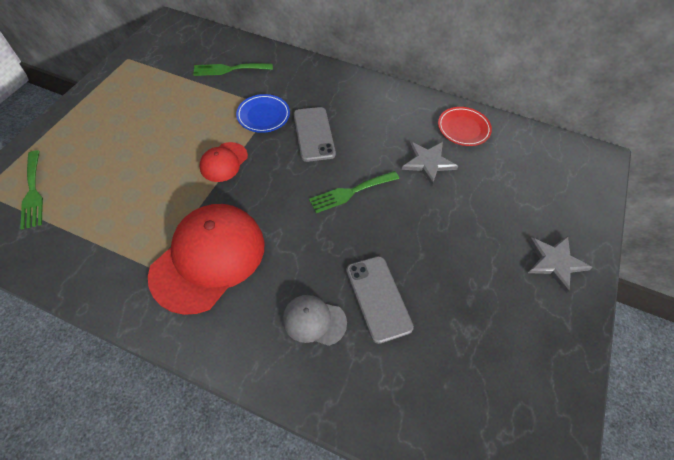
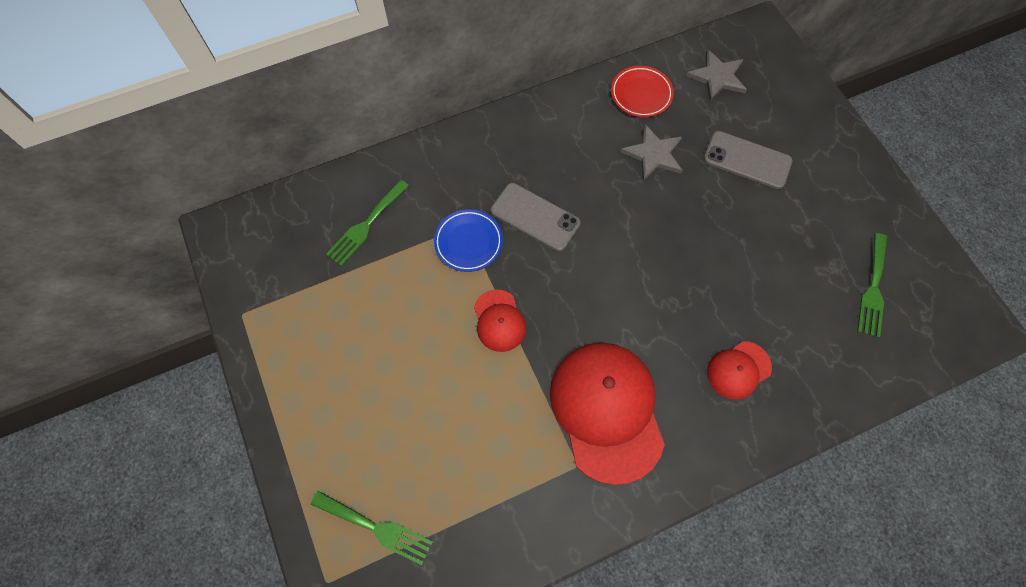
camera: 45 degrees left, 10 degrees up
grey cap [283,295,347,346] -> red cap [707,341,772,400]
green fork [309,171,399,213] -> green fork moved to [857,233,887,338]
grey phone [346,256,414,344] -> grey phone moved to [704,131,793,189]
grey star [528,236,593,293] -> grey star moved to [686,49,747,101]

